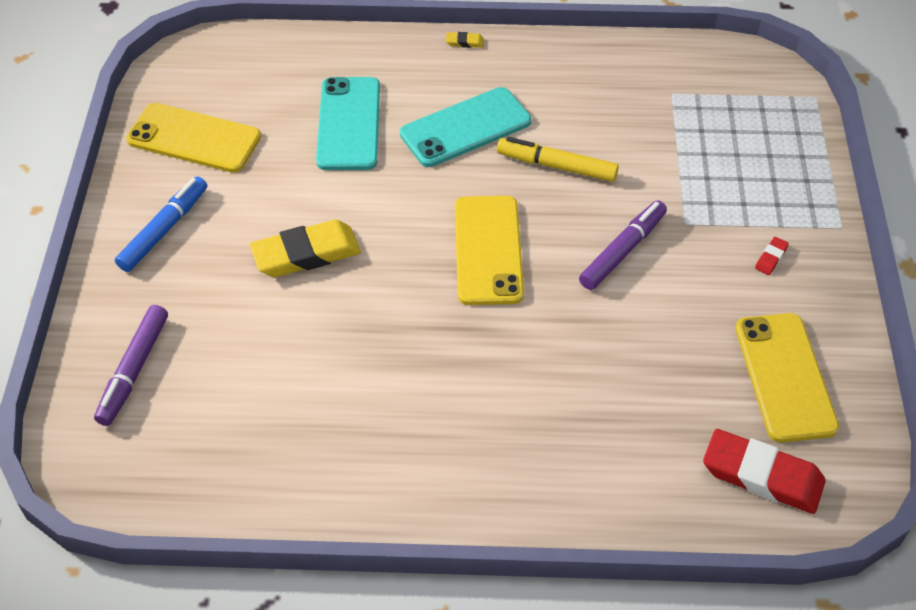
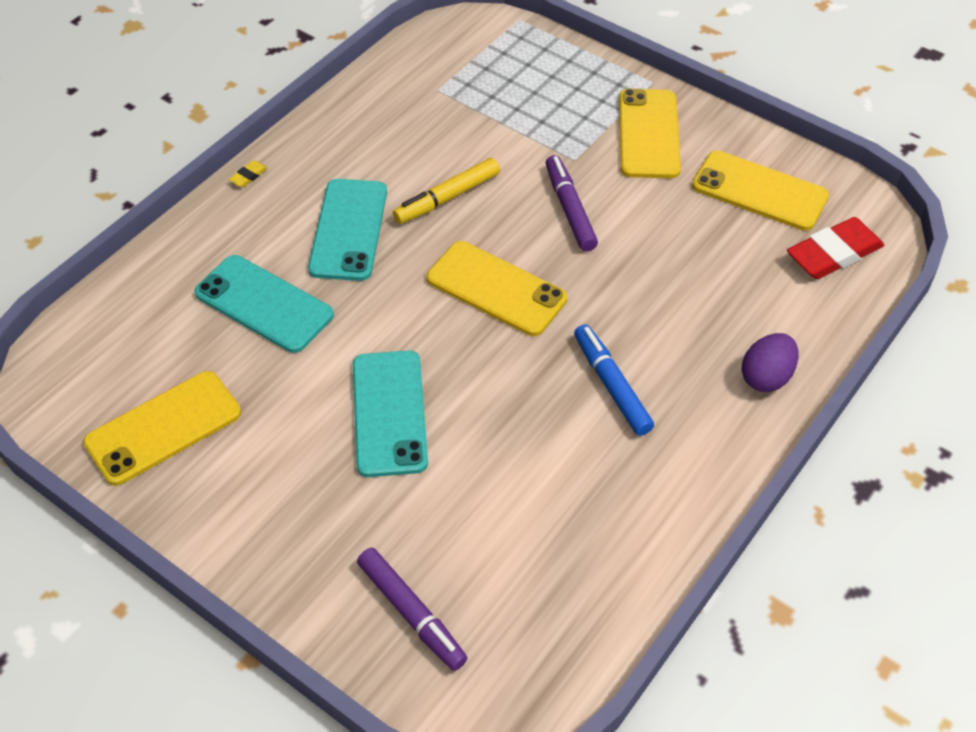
camera: 55 degrees left, 0 degrees up
blue marker [115,177,207,272] -> blue marker moved to [574,324,654,436]
yellow eraser [250,220,361,277] -> turquoise phone [353,350,428,477]
red eraser [755,237,789,275] -> yellow phone [619,89,681,178]
none -> purple egg [741,333,799,392]

